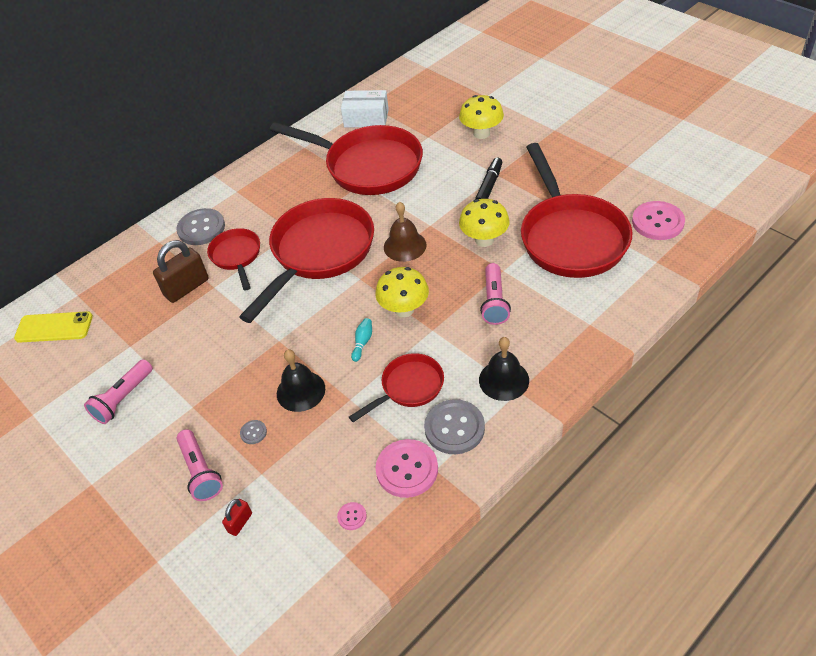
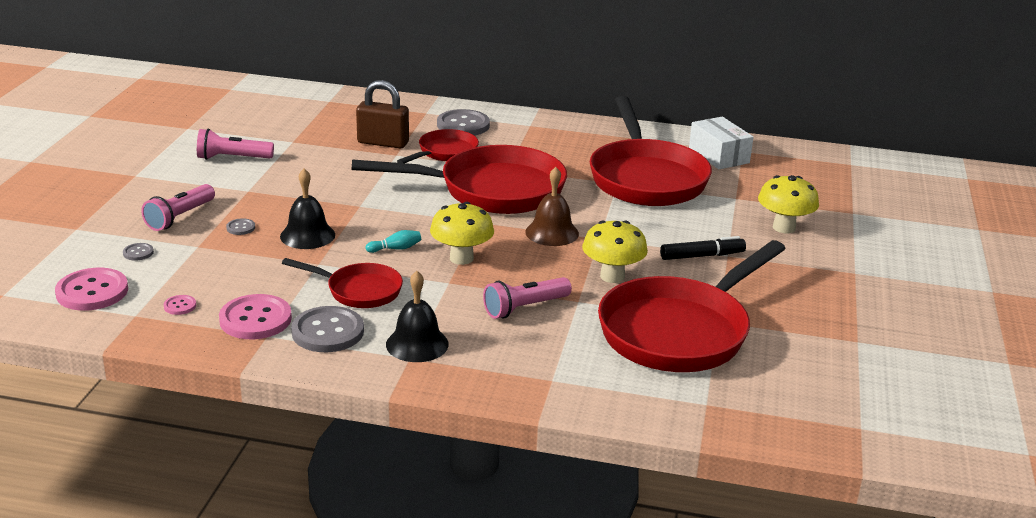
camera: 50 degrees right, 20 degrees down
yellow phone [14,311,93,343] -> none
red padlock [222,499,252,536] -> grey button [123,243,154,261]
pink button [632,201,685,240] -> pink button moved to [55,268,128,311]

